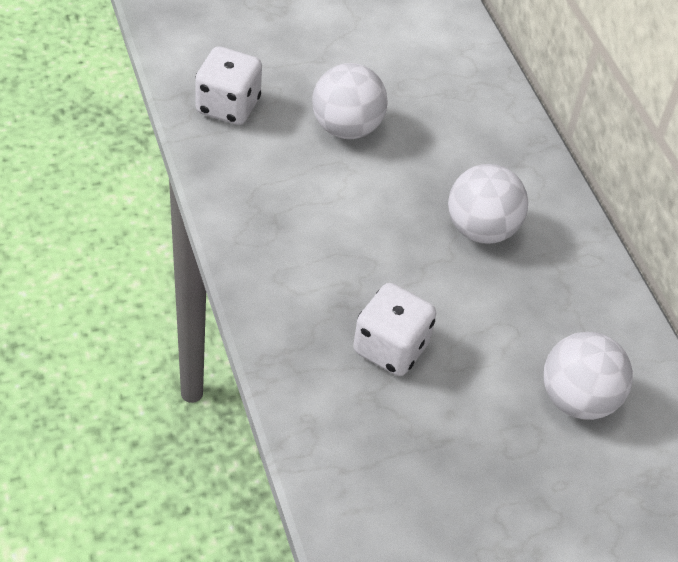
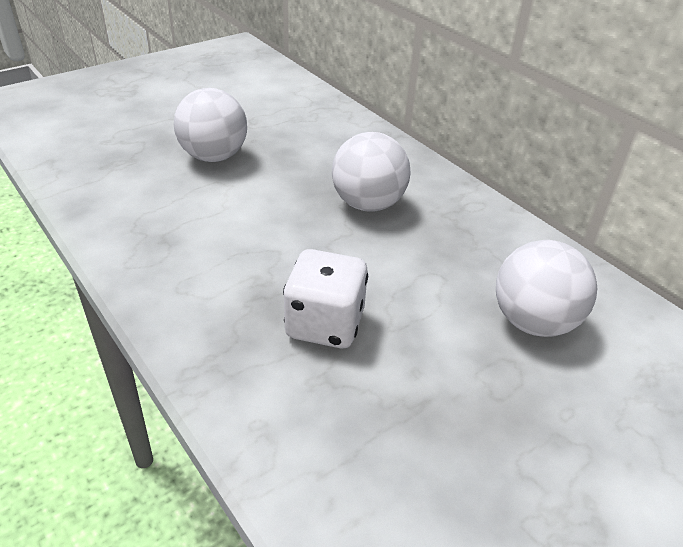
camera: 15 degrees left, 10 degrees down
white dice [195,46,262,125] -> none

